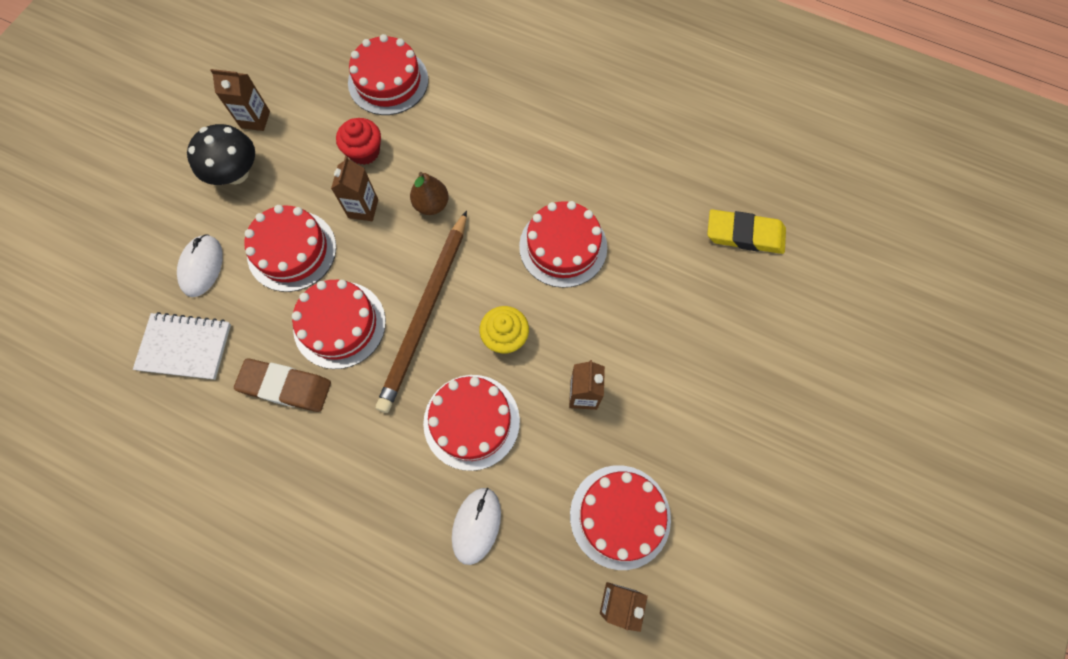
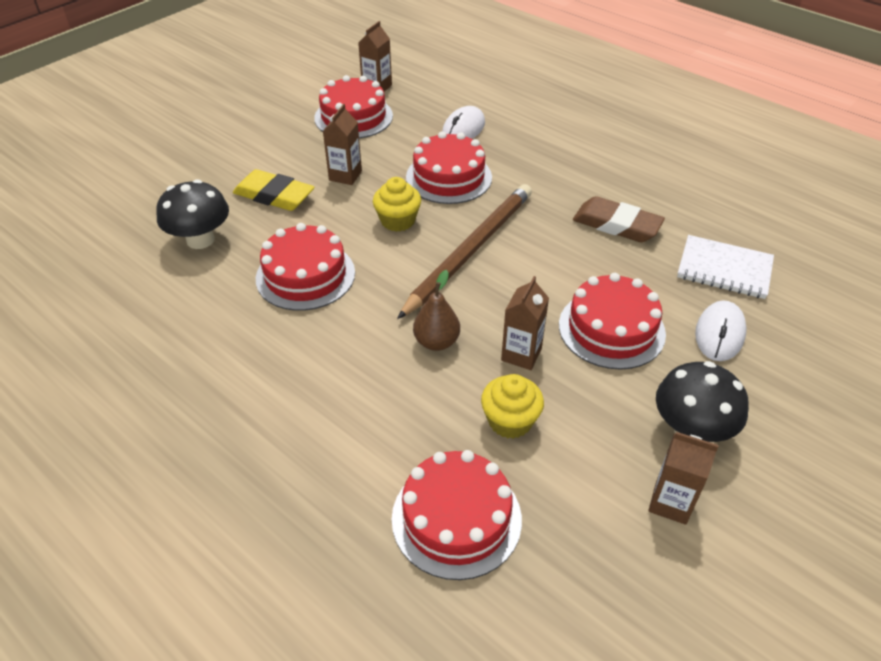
camera: 165 degrees left, 25 degrees down
red cake [292,280,386,369] -> none
red cupcake [336,118,381,165] -> yellow cupcake [481,374,544,439]
yellow eraser [707,209,786,254] -> yellow eraser moved to [233,169,315,211]
none -> black mushroom [156,179,229,249]

